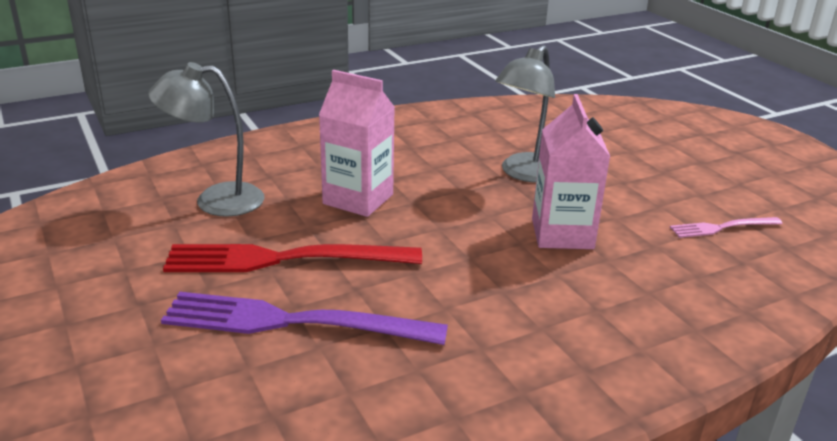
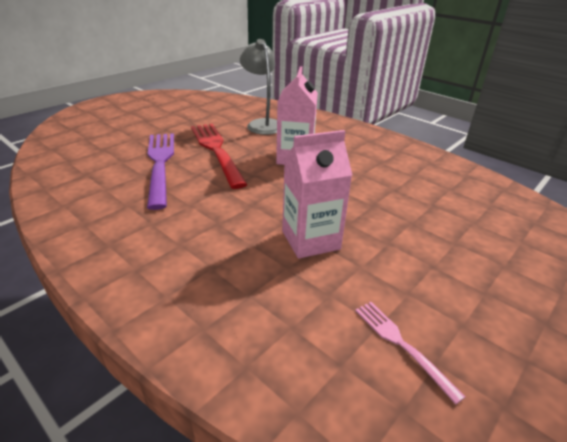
camera: 70 degrees right, 5 degrees up
grey lamp [495,45,555,182] -> none

